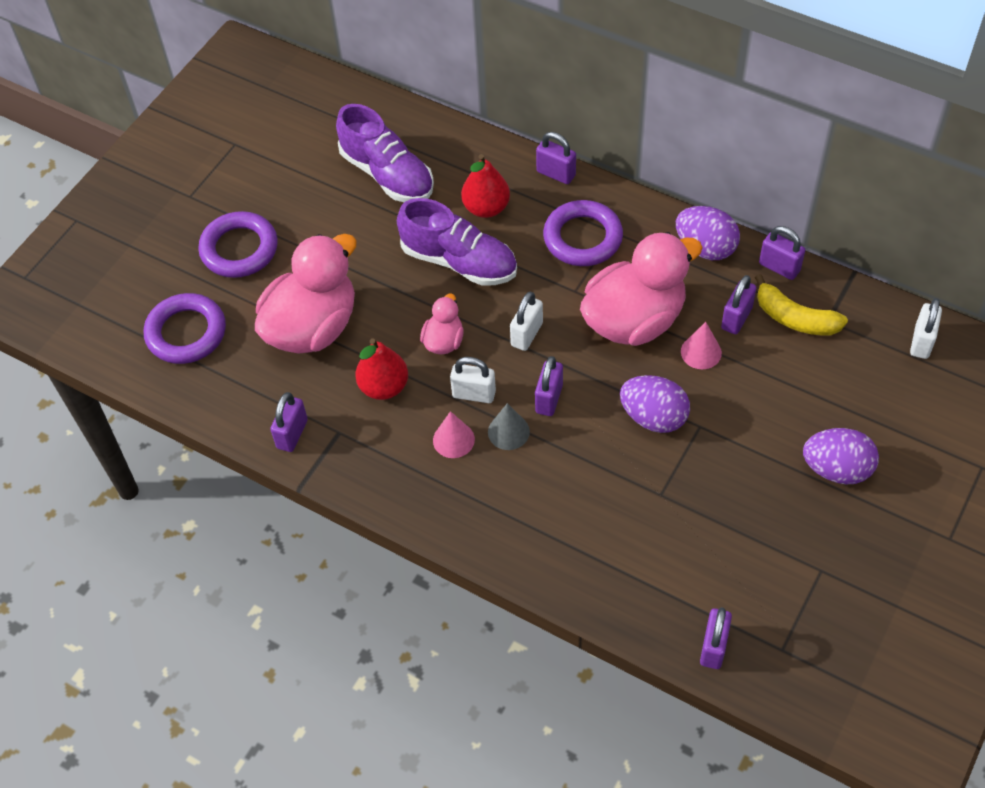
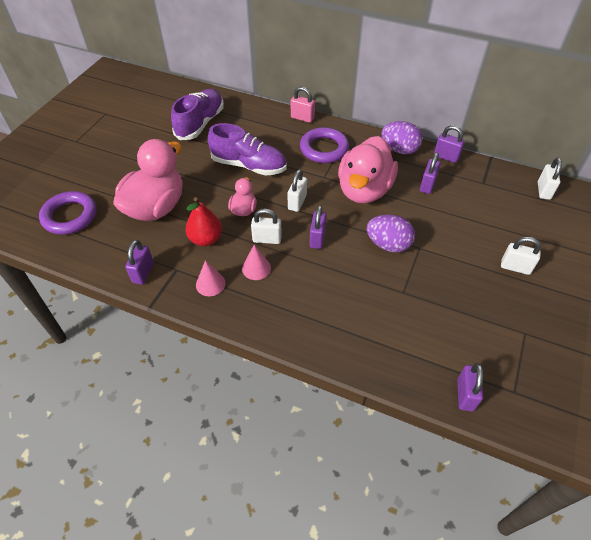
camera: 10 degrees left, 5 degrees down
purple ring [198,211,278,278] -> none
purple shoe [336,104,434,202] -> purple shoe turned 105 degrees counterclockwise [171,89,224,140]
red pear [461,154,510,218] -> none
grey cone [488,403,530,450] -> none
purple padlock [536,132,576,184] -> pink padlock [291,87,315,123]
pink duck [580,232,703,346] -> pink duck turned 150 degrees clockwise [338,136,398,204]
pink cone [681,322,722,369] -> pink cone moved to [196,260,225,296]
yellow banana [755,274,848,335] -> none
purple egg [803,428,879,484] -> white padlock [501,237,541,275]

